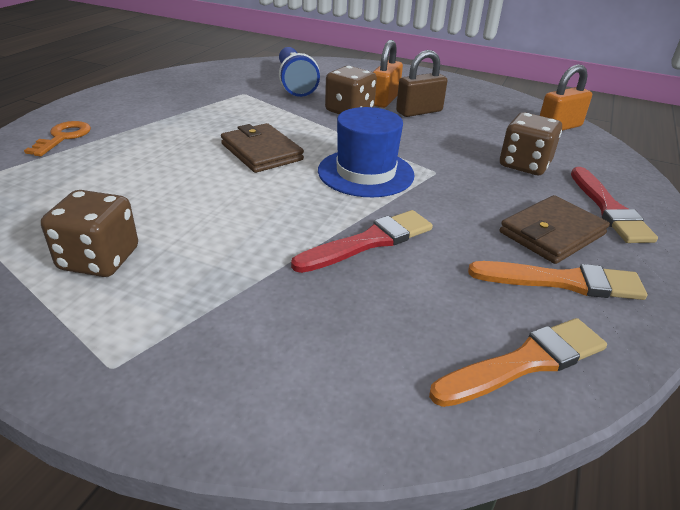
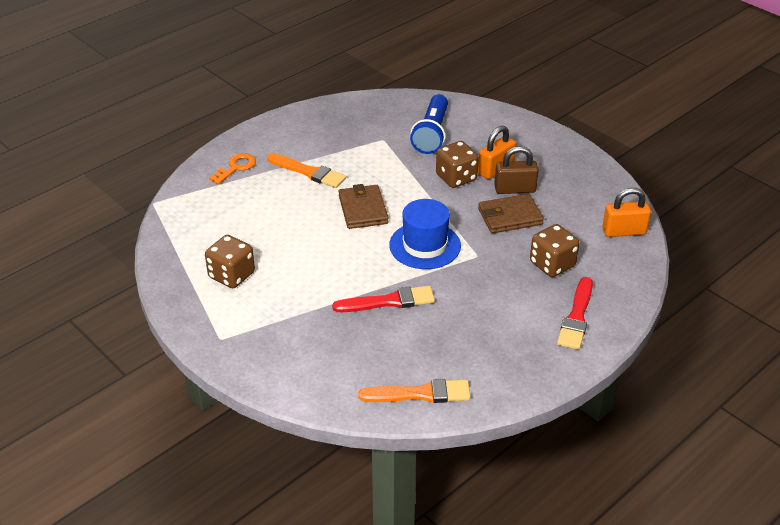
camera: 25 degrees right, 5 degrees up
orange brush [468,261,647,300] -> orange brush moved to [267,153,346,188]
brown wallet [500,195,610,264] -> brown wallet moved to [478,194,544,233]

